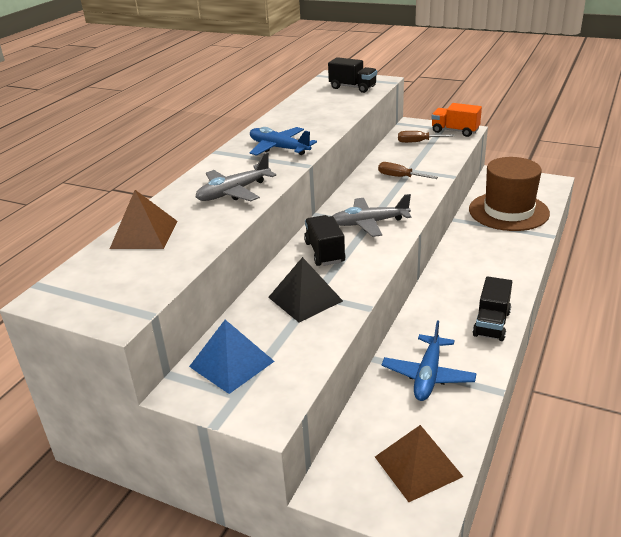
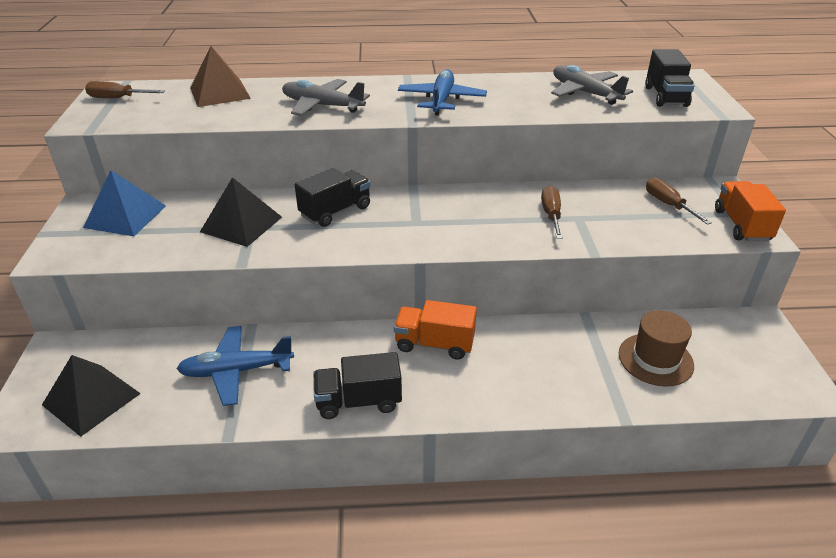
camera: 60 degrees right, 5 degrees up
grey plane [333,194,411,237] -> grey plane moved to [551,65,633,105]
brown pyramid [375,425,463,502] -> black pyramid [42,355,141,437]
brown hat [469,157,550,231] -> brown hat [619,310,694,386], size x0.58
none -> brown screwdriver [85,81,165,98]
none -> orange truck [394,300,477,360]

